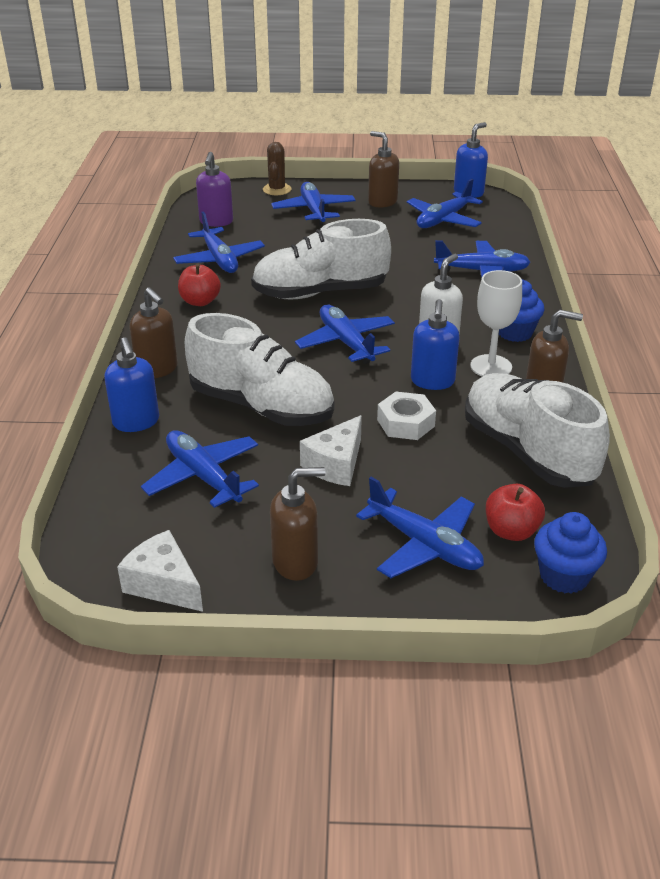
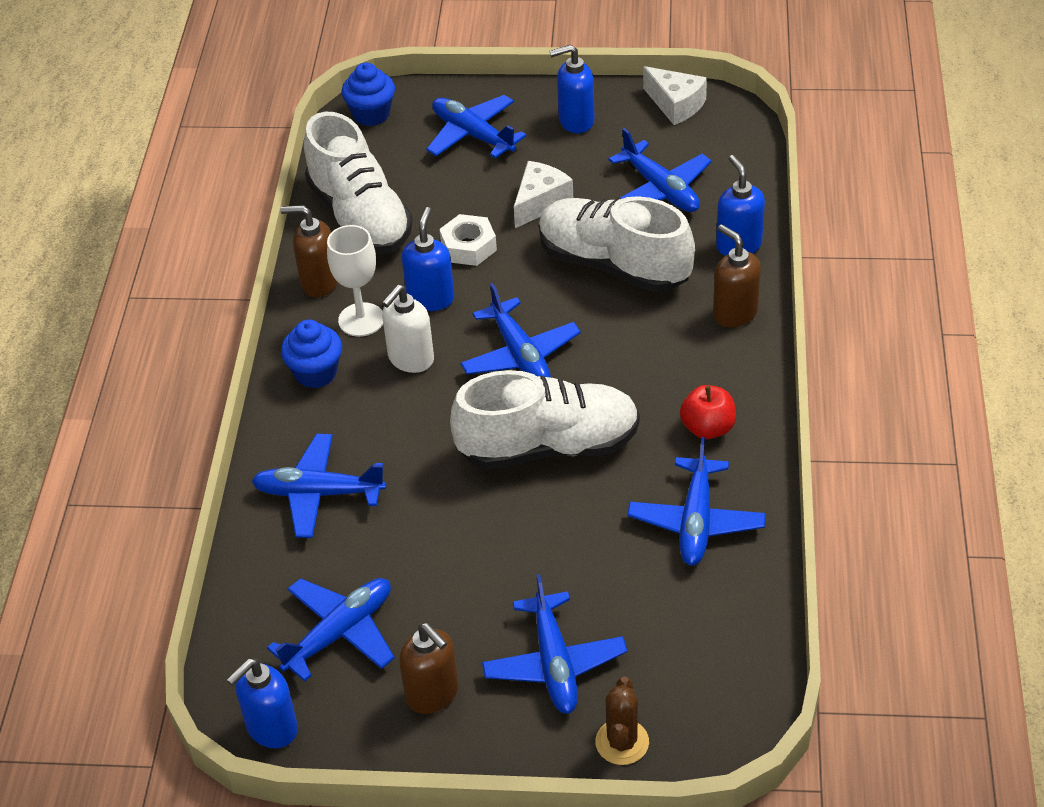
camera: 175 degrees left, 10 degrees up
blue plane [173,211,265,273] -> blue plane turned 150 degrees counterclockwise [628,437,766,566]
purple soap dispenser [196,152,233,227] -> none
brown soap dispenser [270,467,326,581] -> blue soap dispenser [550,44,595,133]
red apple [486,484,545,541] -> none

